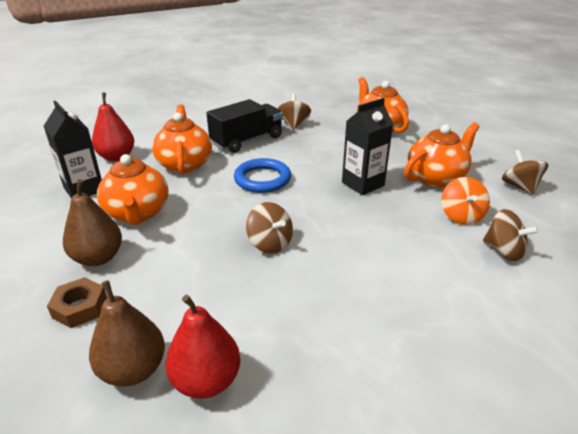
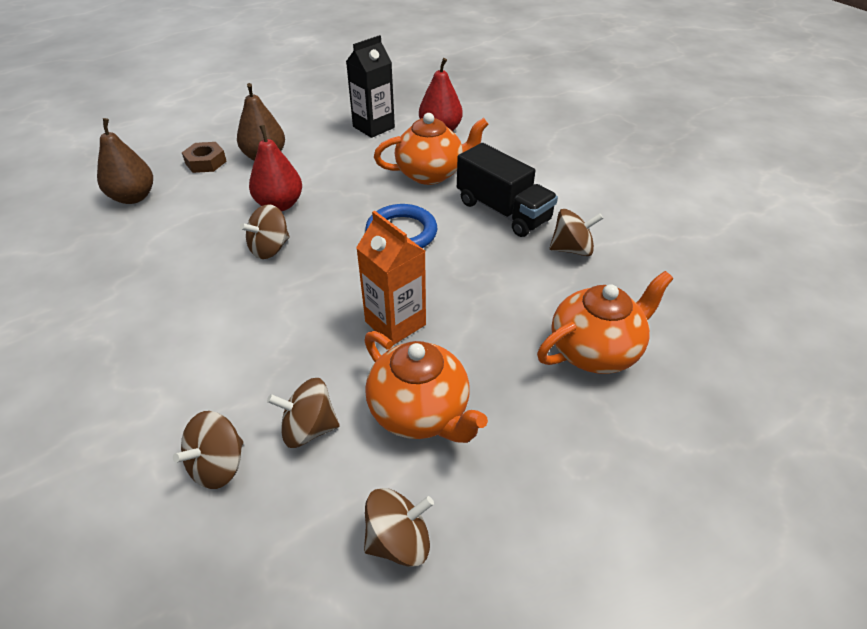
camera: 85 degrees right, 10 degrees up
orange teapot [97,154,168,225] -> none
red pear [165,295,240,399] -> red pear moved to [249,125,302,211]
black carton [342,98,393,195] -> orange carton [356,211,426,345]
orange spinning top [441,177,490,225] -> brown spinning top [267,378,340,448]

